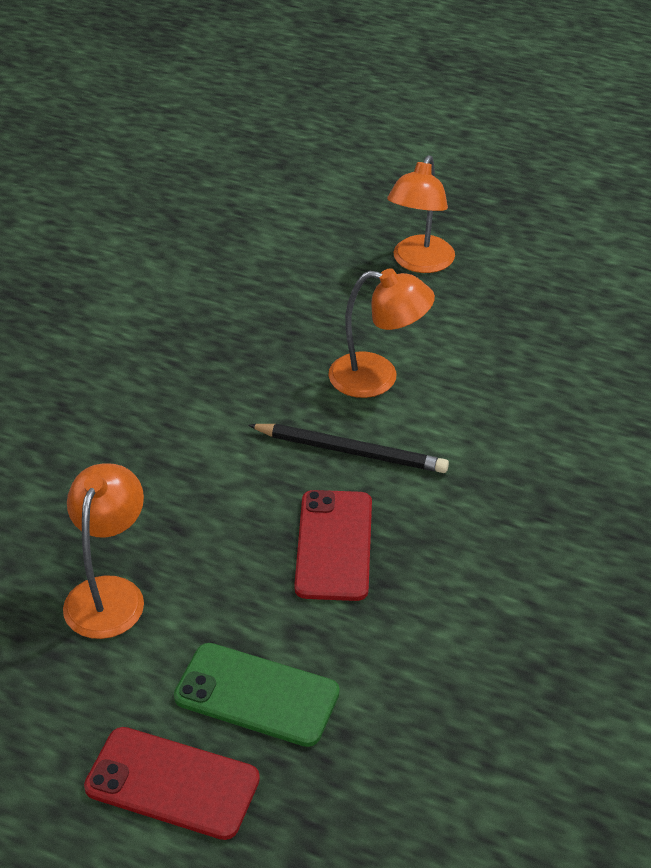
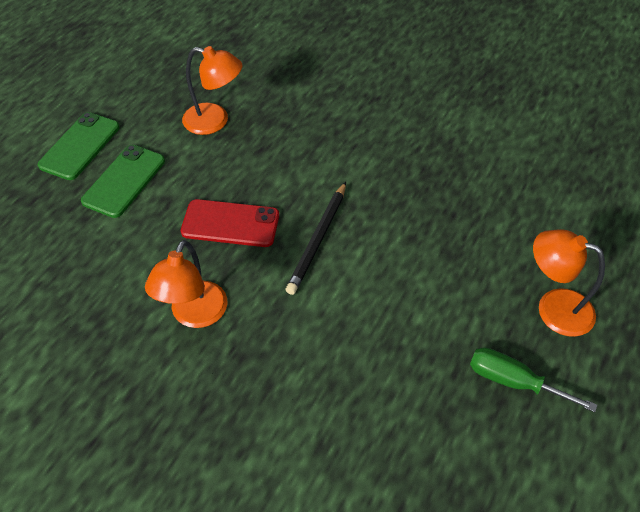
camera: 95 degrees right, 10 degrees up
red phone [84,727,260,840] -> green phone [38,112,120,180]
orange lamp [328,268,435,398] -> orange lamp moved to [145,240,227,328]
none -> green screwdriver [470,347,597,412]

